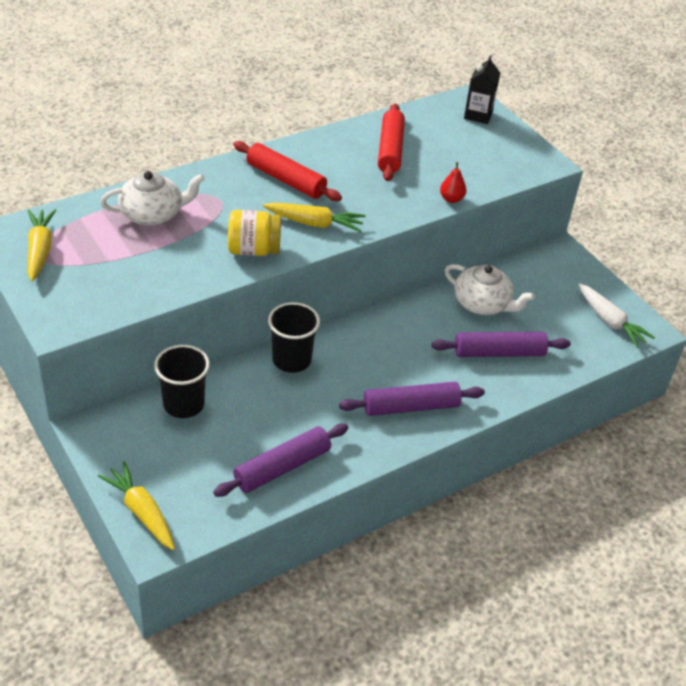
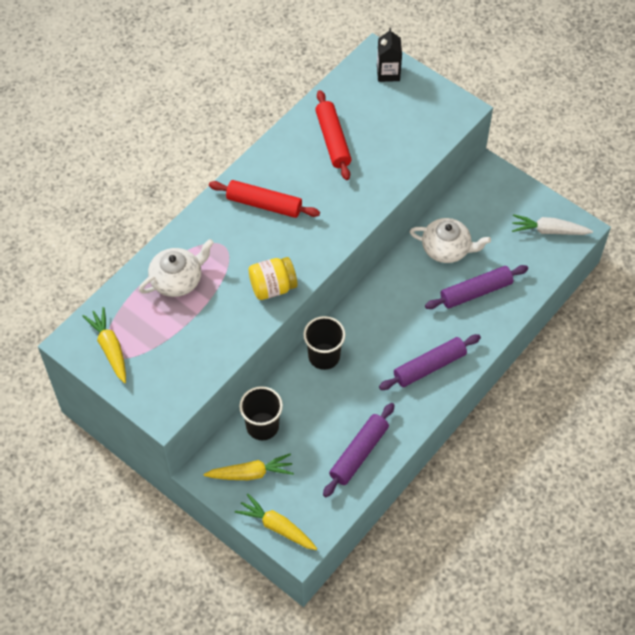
camera: 15 degrees left, 15 degrees up
yellow carrot [263,202,365,232] -> yellow carrot moved to [203,454,294,480]
red pear [440,162,466,203] -> none
white carrot [578,283,655,348] -> white carrot turned 150 degrees clockwise [512,214,593,235]

